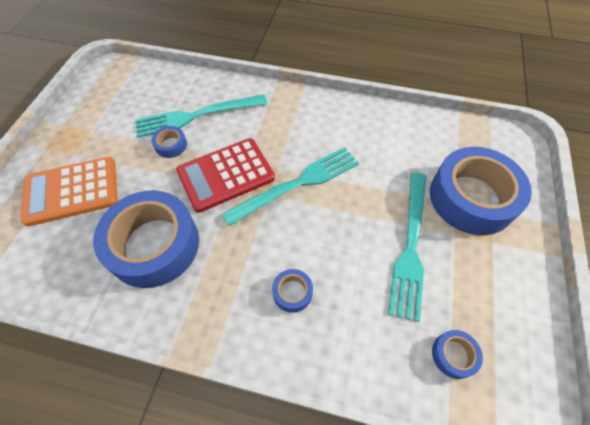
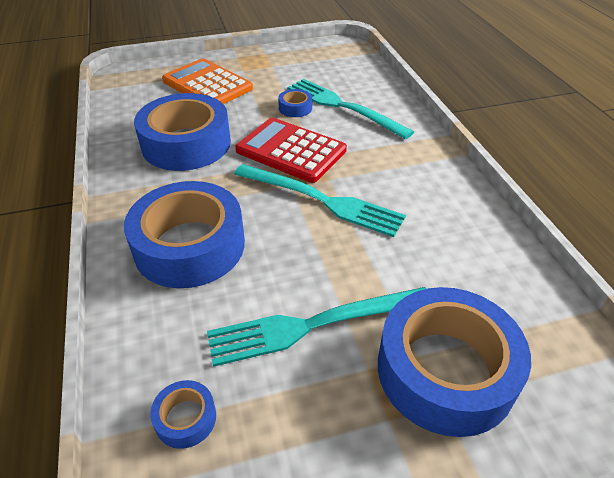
camera: 60 degrees right, 15 degrees down
blue tape [272,269,313,313] -> blue tape [124,181,245,288], size x2.41

